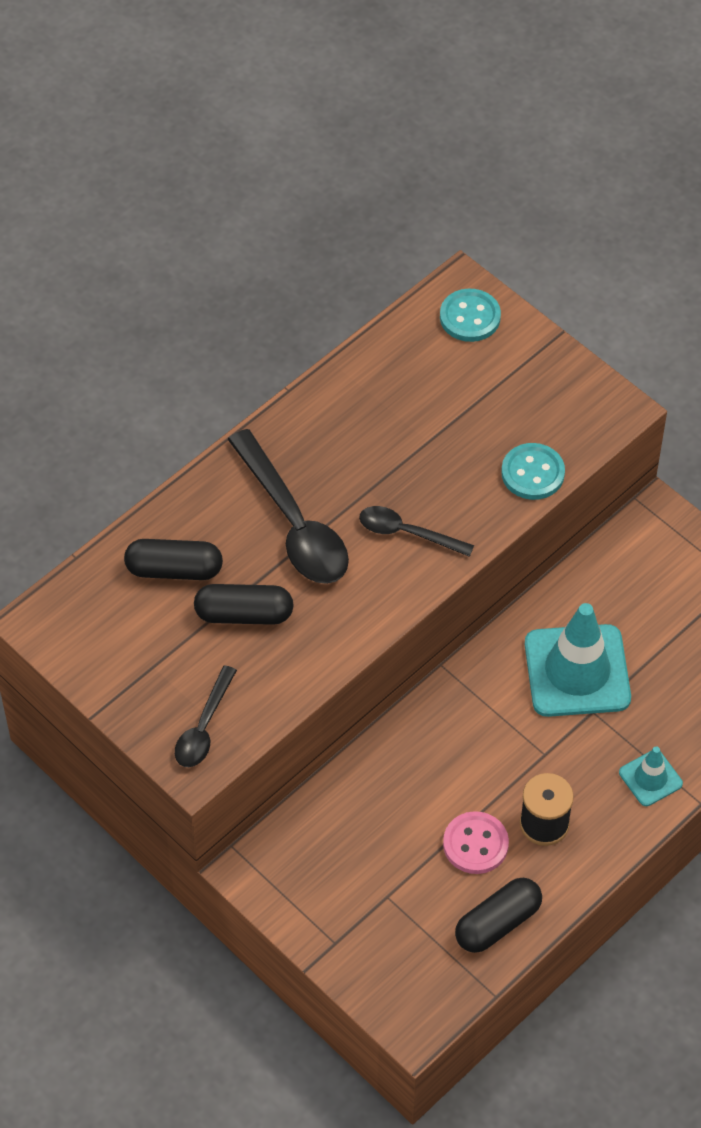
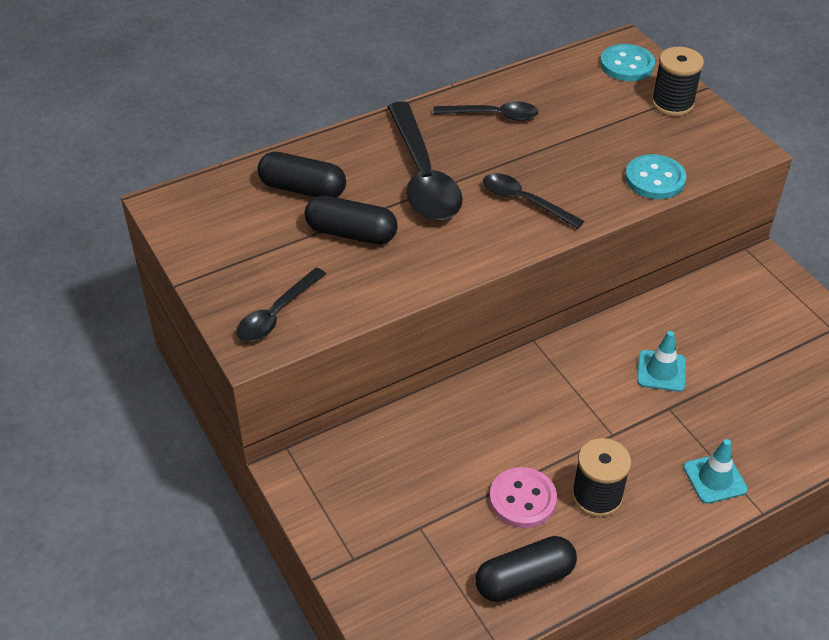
camera: 15 degrees right, 10 degrees down
turquoise traffic cone [525,603,631,717] -> turquoise traffic cone [637,331,686,392], size x0.49
none -> black spoon [433,102,538,121]
none -> black spool [651,47,704,116]

